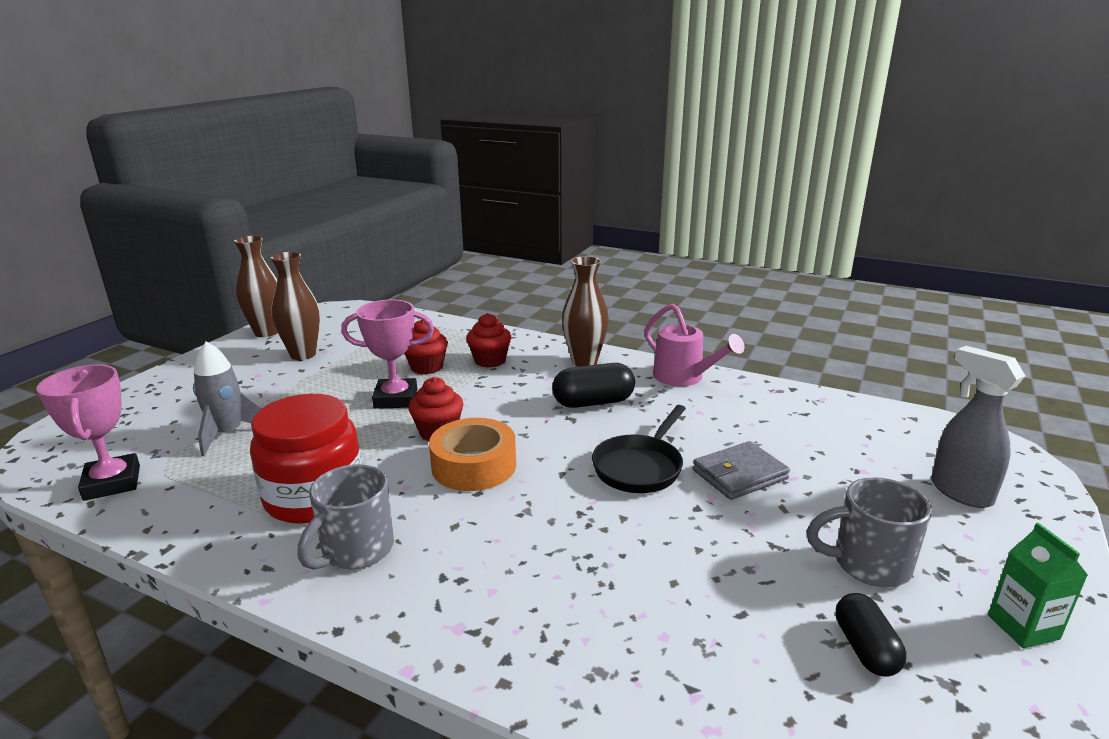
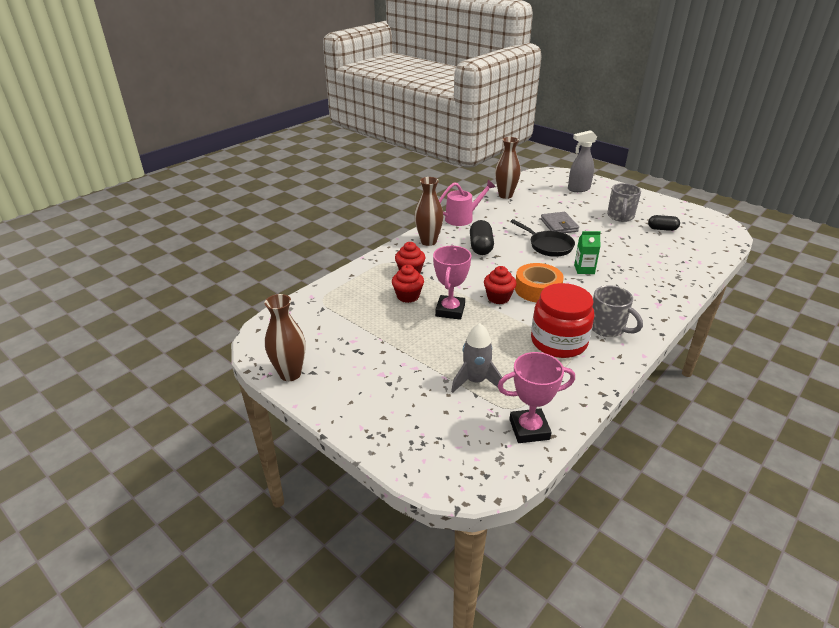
camera: 75 degrees left, 10 degrees up
brown vase [270,252,320,360] -> brown vase moved to [495,137,521,199]
green carton [988,523,1088,648] -> green carton moved to [574,231,601,274]

